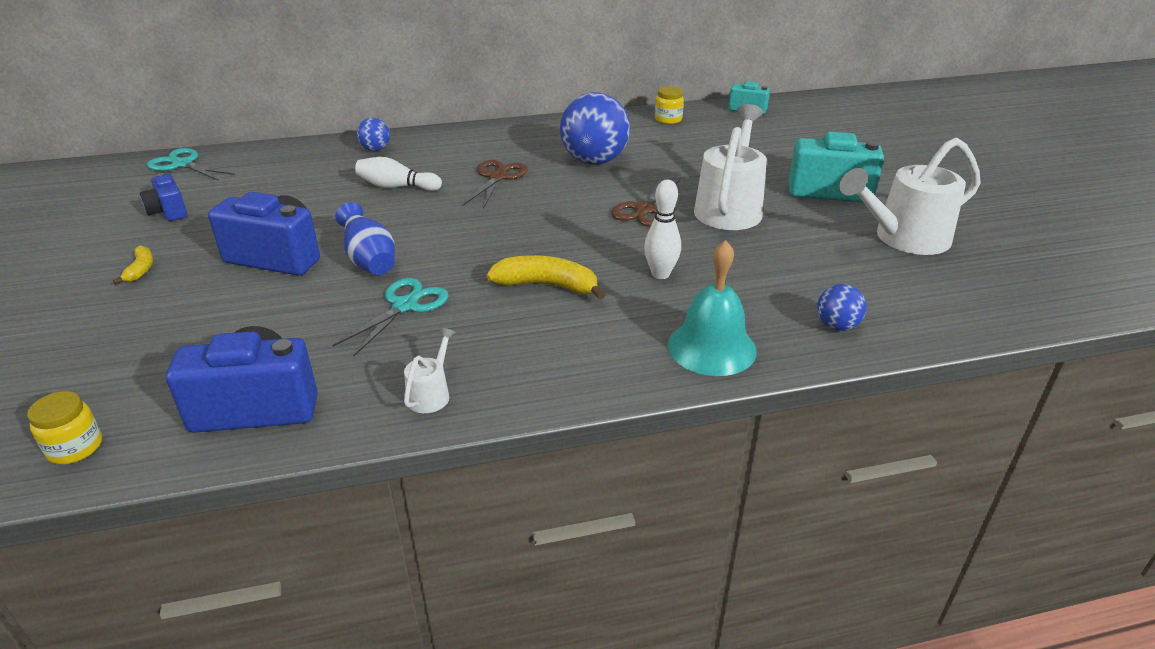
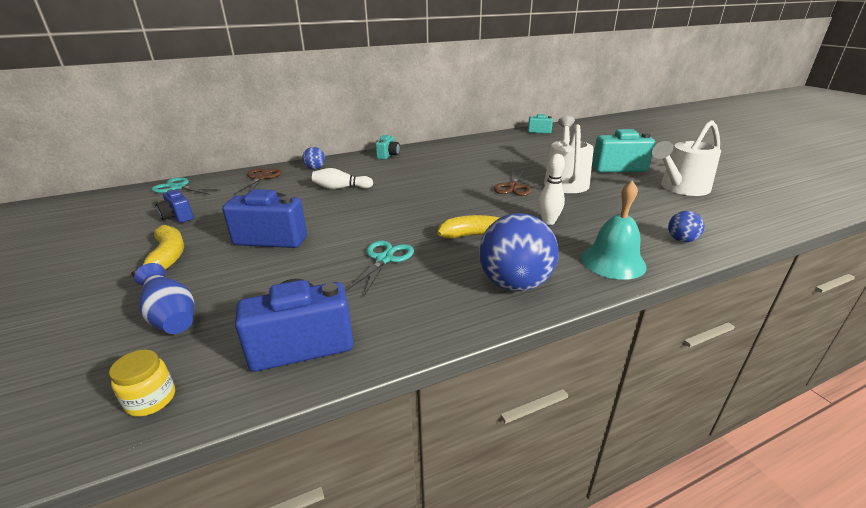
camera: 10 degrees left, 5 degrees down
yellow banana [113,246,153,284] -> yellow banana [131,225,184,278], size x1.82
blue vase [335,202,395,275] -> blue vase moved to [134,263,194,334]
white watering can [404,328,456,413] -> none
brown scissors [464,160,528,209] -> brown scissors moved to [234,168,282,195]
blue ball [560,92,630,165] -> blue ball moved to [479,213,558,291]
yellow jar [655,86,684,124] -> none
none -> turquoise camera [376,135,400,160]

